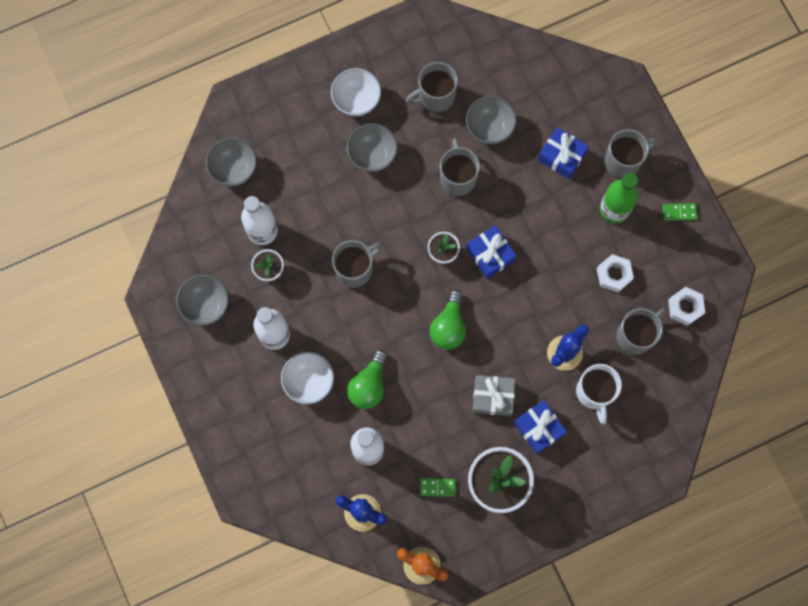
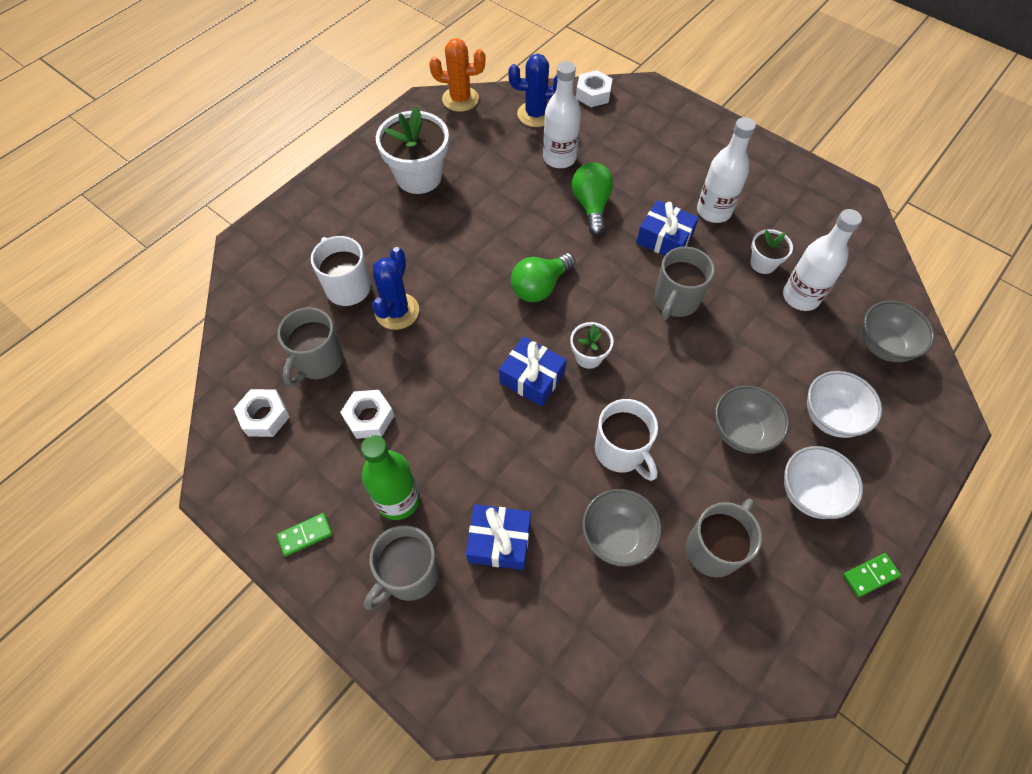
camera: 155 degrees right, 15 degrees down
grey bowl [176,275,229,326] -> none
white bowl [281,352,334,404] -> white bowl moved to [807,371,882,438]
green domino [420,478,455,497] -> green domino moved to [843,553,901,597]
green light bulb [430,290,466,350] -> green light bulb turned 120 degrees counterclockwise [511,253,575,302]
grey mug [440,138,480,196] -> white mug [595,399,658,481]
grey gift [472,375,515,416] -> none
blue gift [514,400,567,454] -> blue gift moved to [636,200,699,256]
none -> white nut [576,70,612,107]

